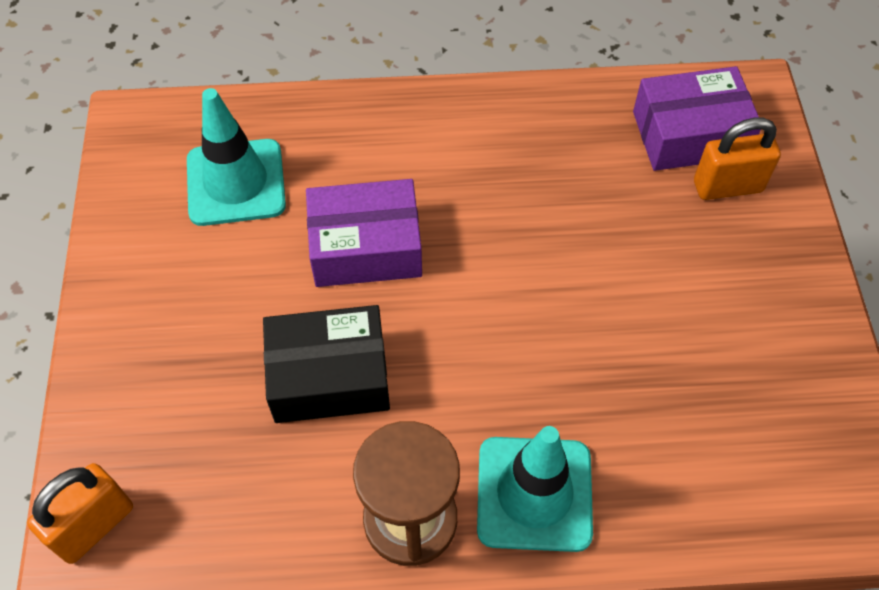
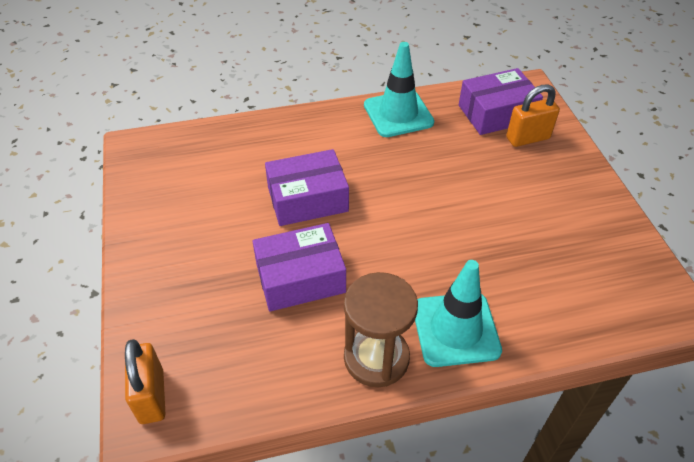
camera: 10 degrees left, 10 degrees down
orange padlock [27,463,133,564] -> orange padlock turned 45 degrees counterclockwise [125,339,165,424]
turquoise traffic cone [187,88,286,226] -> turquoise traffic cone moved to [364,42,434,137]
black box [263,305,390,423] -> purple box [252,223,346,311]

